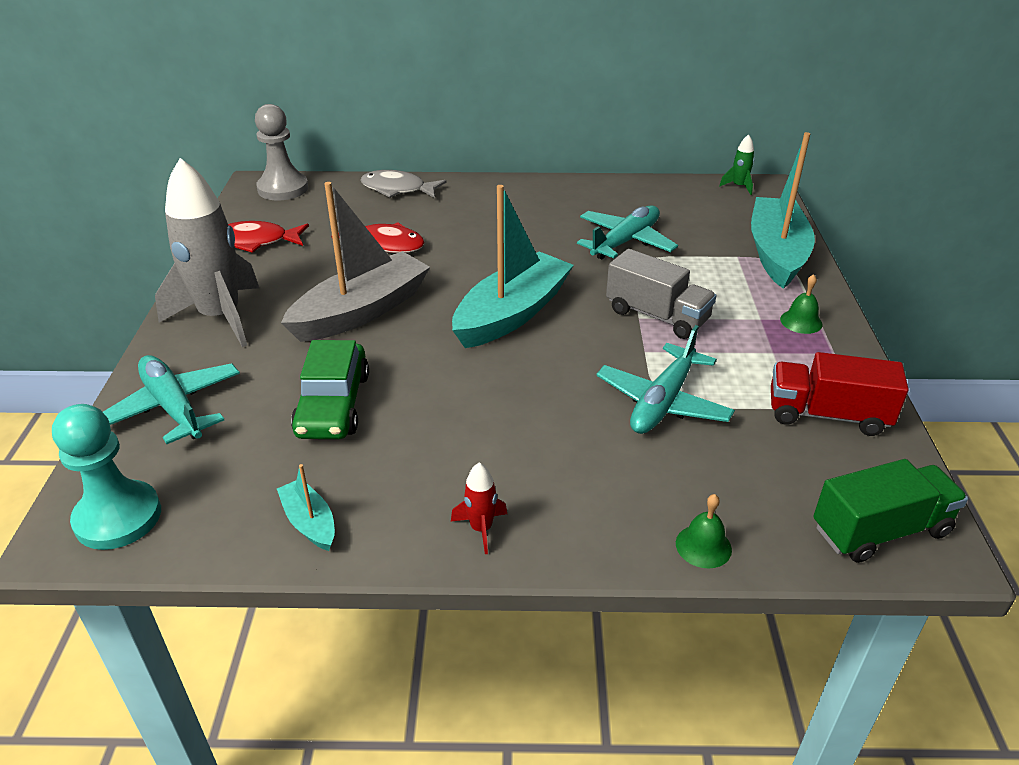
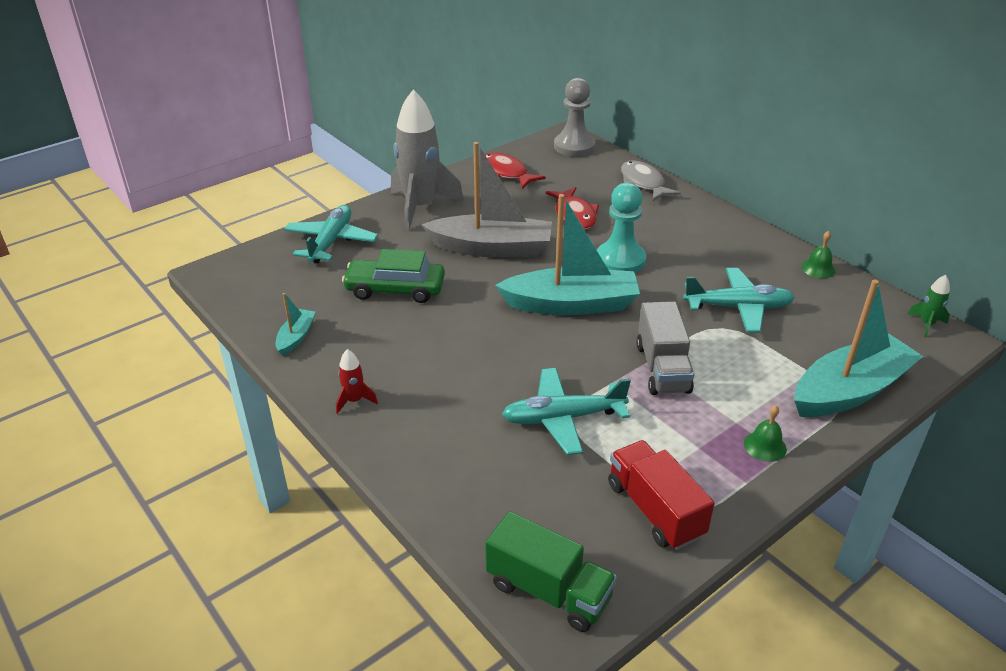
camera: 50 degrees right, 0 degrees up
turquoise pawn [52,404,161,550] -> turquoise pawn moved to [597,182,646,273]
green car [291,340,369,439] -> green car turned 45 degrees clockwise [342,249,445,303]
green bell [676,494,732,568] -> green bell moved to [801,231,835,278]

